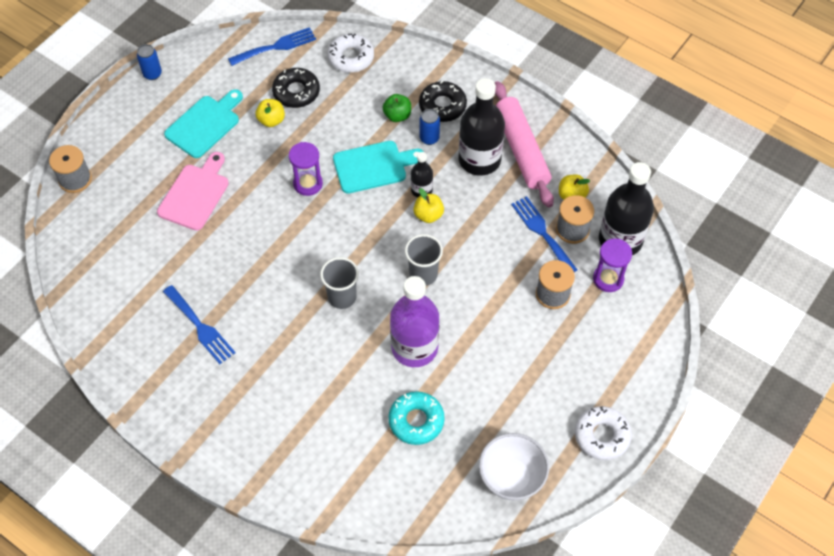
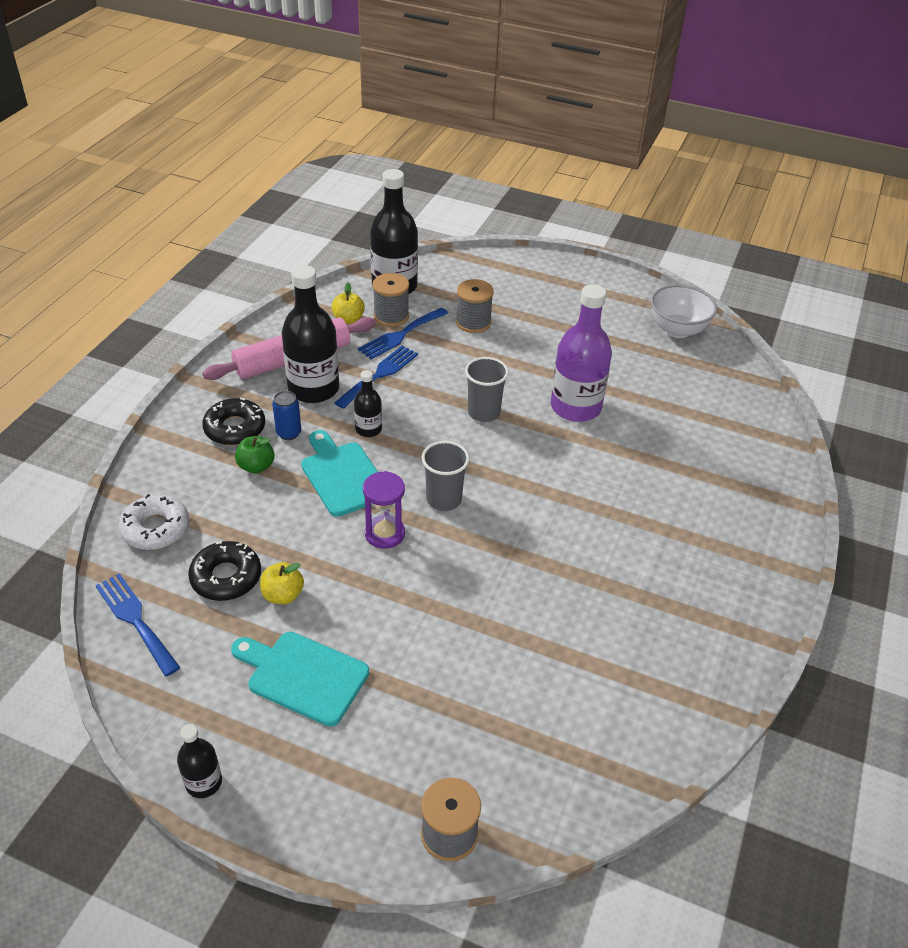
camera: 105 degrees left, 15 degrees down
blue can [137,44,162,80] -> black bottle [177,724,222,798]
pink cutting board [157,152,229,231] -> none
blue fork [163,285,236,364] -> blue fork moved to [334,346,418,409]
grey cup [320,257,359,309] -> grey cup moved to [421,441,470,511]
turquoise donut [388,391,445,445] -> none
yellow apple [413,188,444,223] -> none
white donut [575,406,632,460] -> none
purple hourglass [593,238,632,292] -> none

